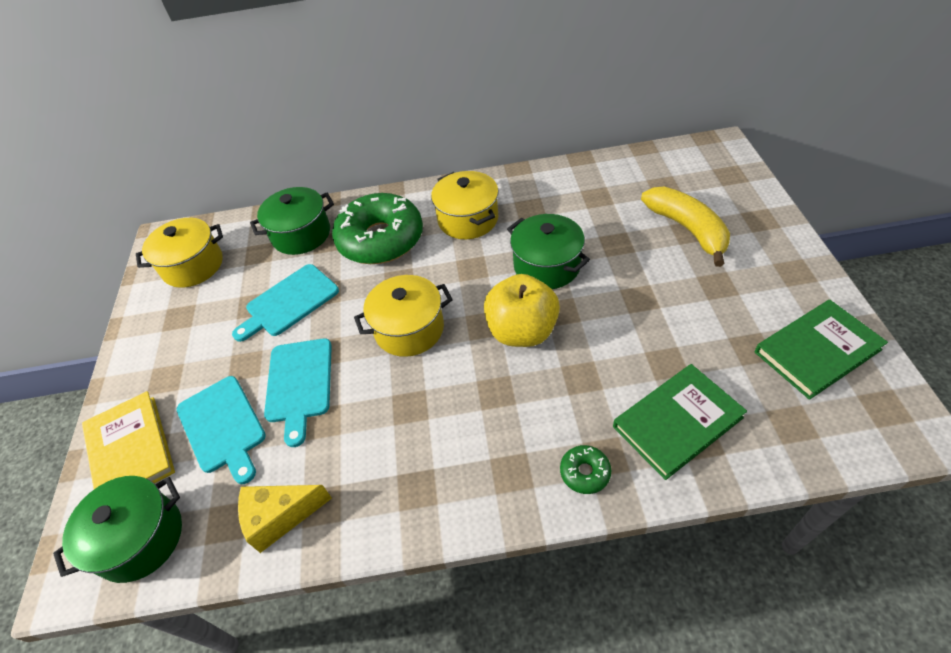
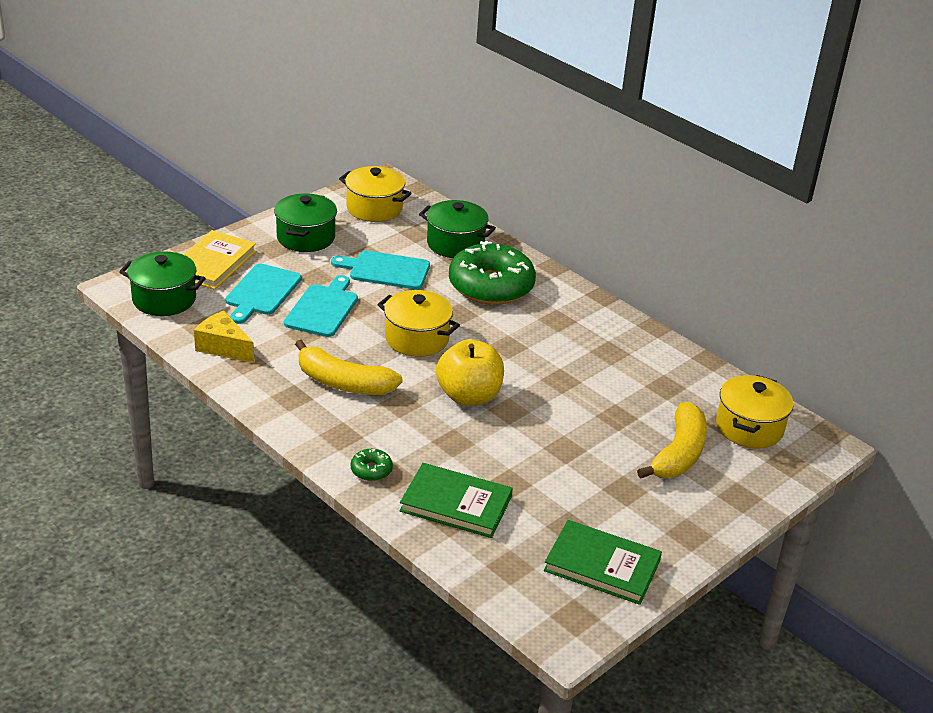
camera: 45 degrees right, 15 degrees down
turquoise cutting board [264,338,332,447] -> turquoise cutting board turned 150 degrees clockwise [284,275,358,337]
yellow pot [431,171,499,239] -> yellow pot moved to [716,375,794,448]
green pot [507,214,590,289] -> green pot moved to [274,194,337,252]
none -> yellow banana [295,340,403,395]

